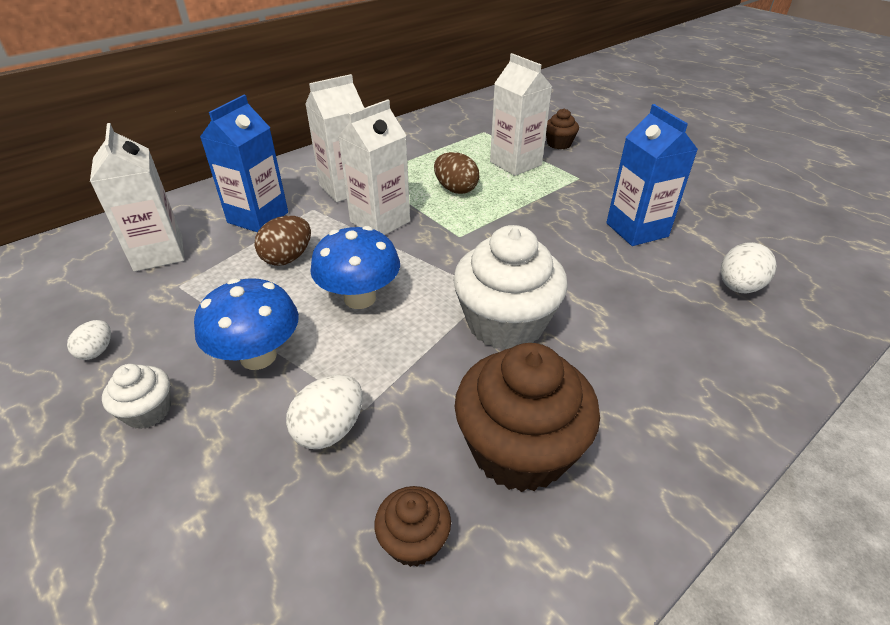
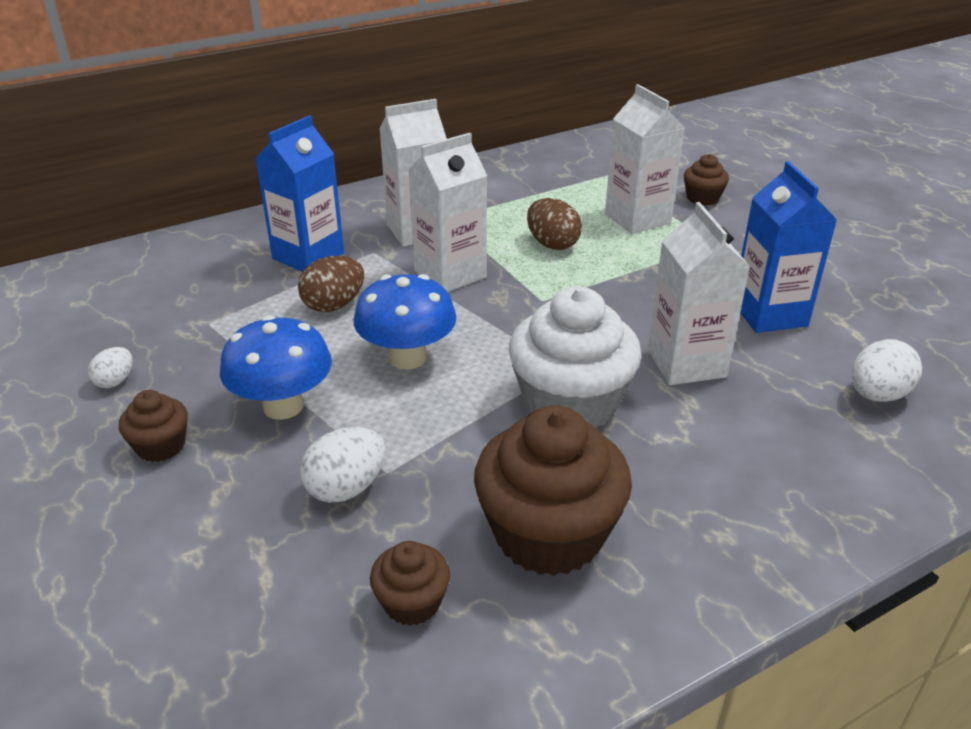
camera: 10 degrees right, 5 degrees down
white carton [90,123,184,272] -> white carton moved to [648,202,750,385]
white cupcake [102,364,171,429] -> brown cupcake [119,390,188,462]

